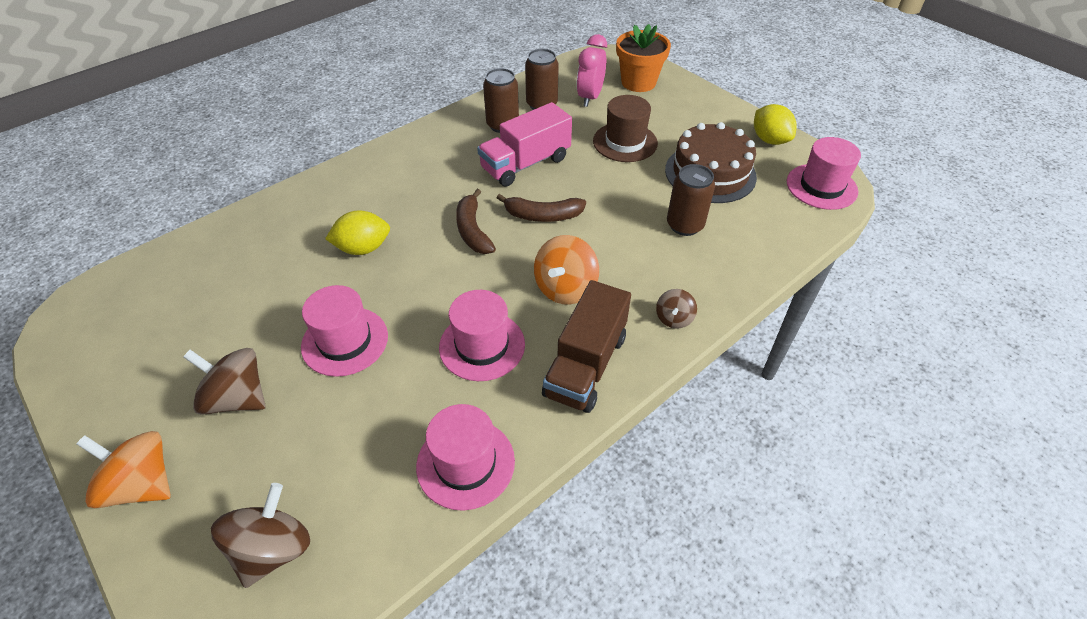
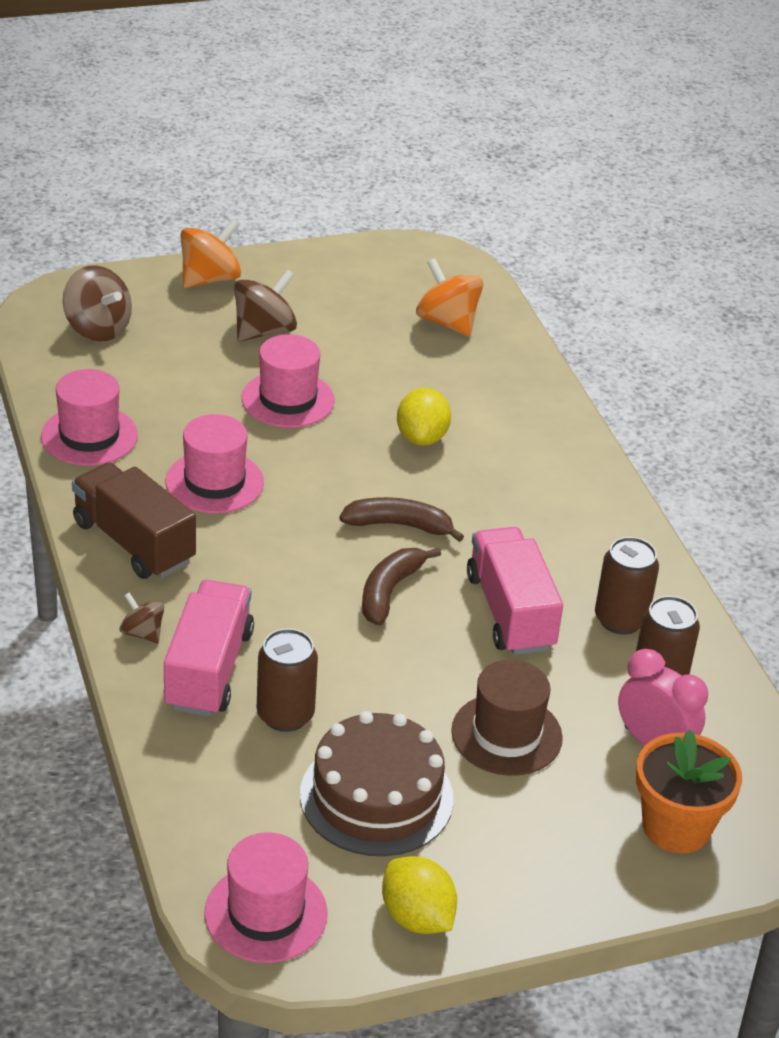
camera: 110 degrees right, 10 degrees down
orange spinning top [534,235,599,305] -> orange spinning top moved to [416,258,483,337]
yellow lemon [754,104,797,145] -> yellow lemon turned 60 degrees clockwise [382,856,457,934]
none -> pink truck [164,580,254,717]

